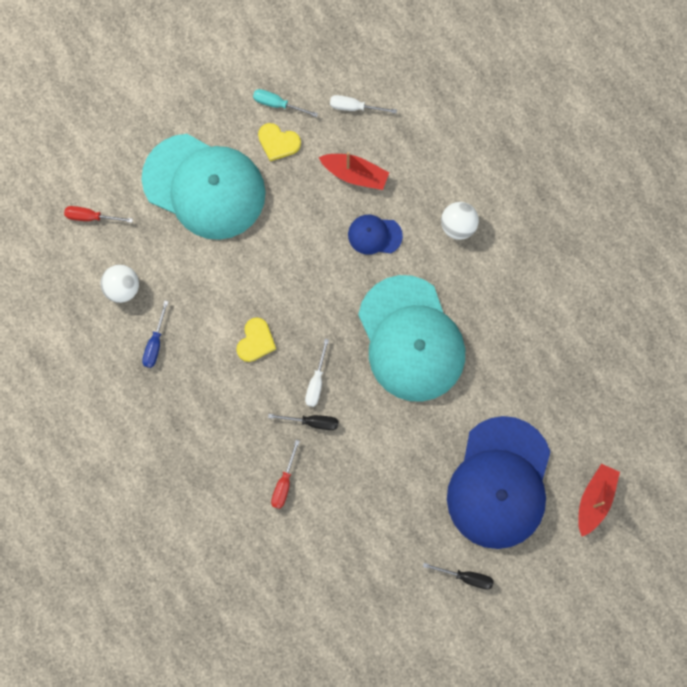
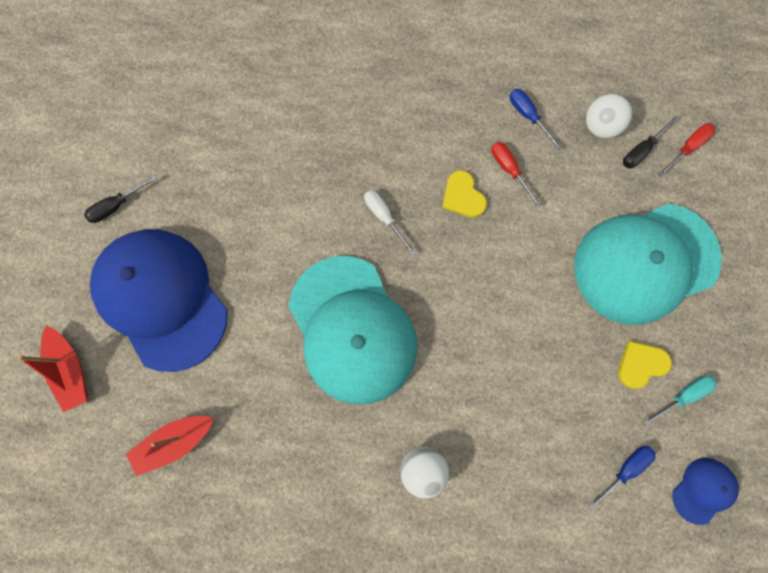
camera: 130 degrees right, 0 degrees up
black screwdriver [268,414,338,430] -> black screwdriver moved to [623,115,679,168]
red screwdriver [271,440,300,509] -> red screwdriver moved to [491,142,542,207]
red boat [318,152,389,190] -> red boat moved to [126,416,214,476]
white screwdriver [330,95,397,113] -> blue screwdriver [588,446,656,511]
blue cap [348,215,403,255] -> blue cap moved to [673,458,739,525]
turquoise cap [358,275,465,402] -> turquoise cap turned 135 degrees counterclockwise [288,256,417,405]

